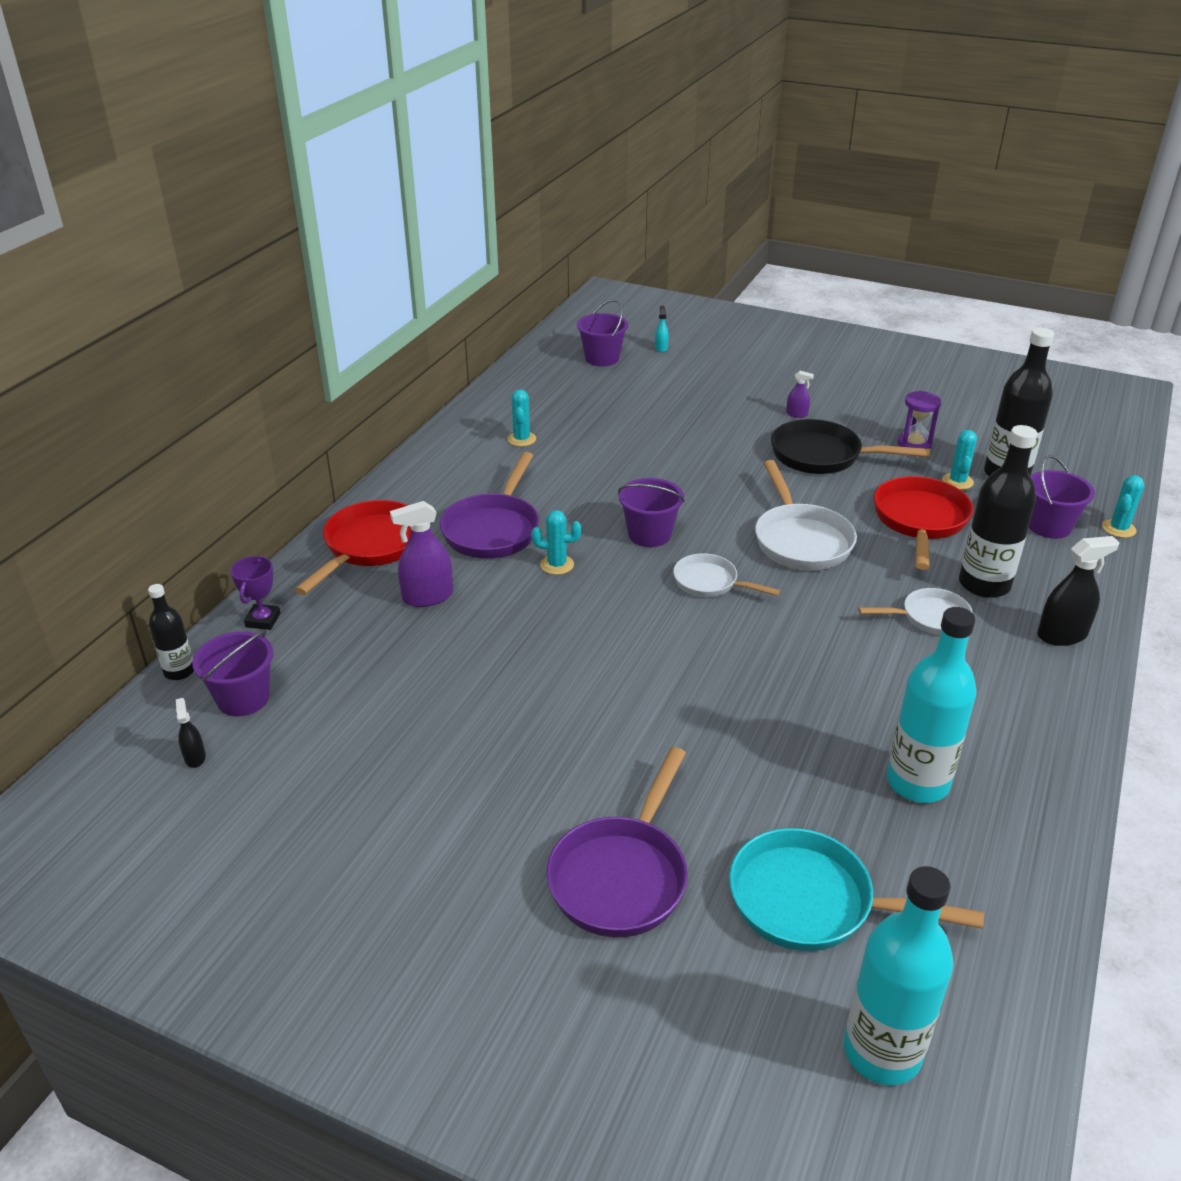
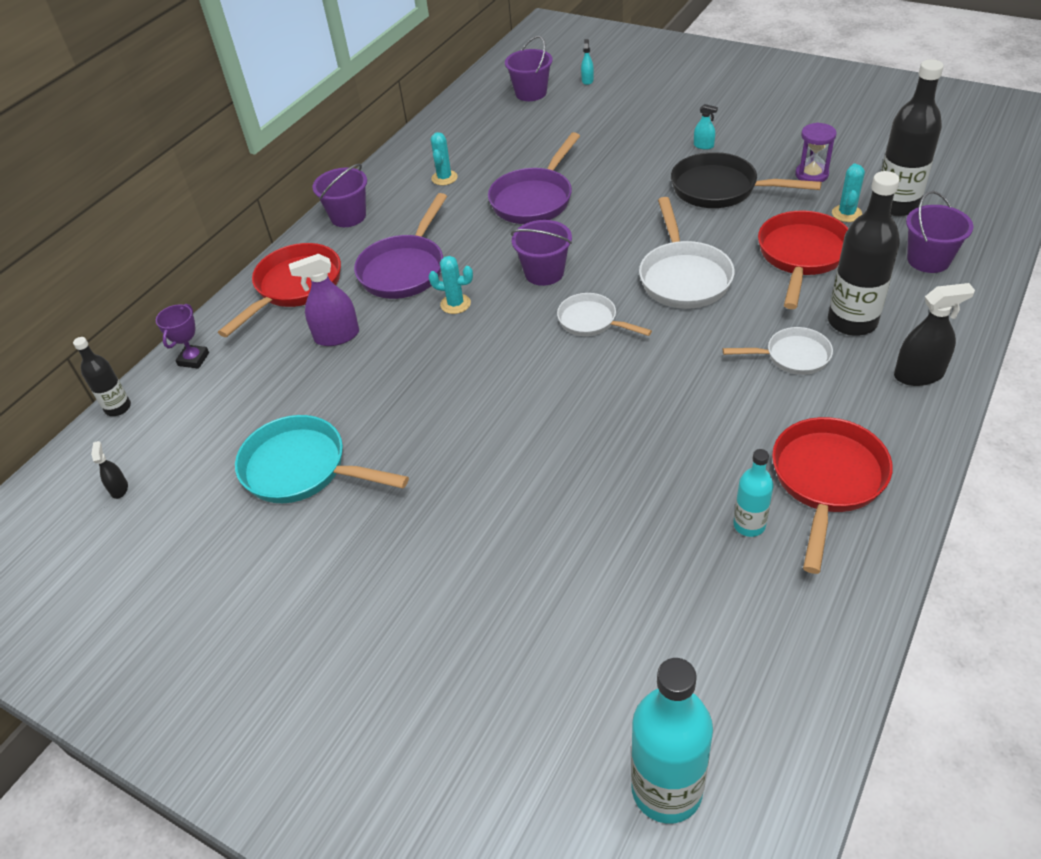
camera: 10 degrees right, 10 degrees up
purple bucket [192,631,273,717] -> purple bucket moved to [312,163,367,227]
purple pan [547,747,688,937] -> purple pan moved to [488,132,580,224]
turquoise pan [729,828,984,951] -> turquoise pan moved to [235,415,409,503]
purple spray bottle [786,371,814,418] -> turquoise spray bottle [694,104,718,149]
turquoise bottle [887,607,977,803] -> turquoise bottle [733,449,773,537], size x0.55
turquoise cactus [1102,475,1144,538] -> none
none -> red pan [772,417,893,574]

